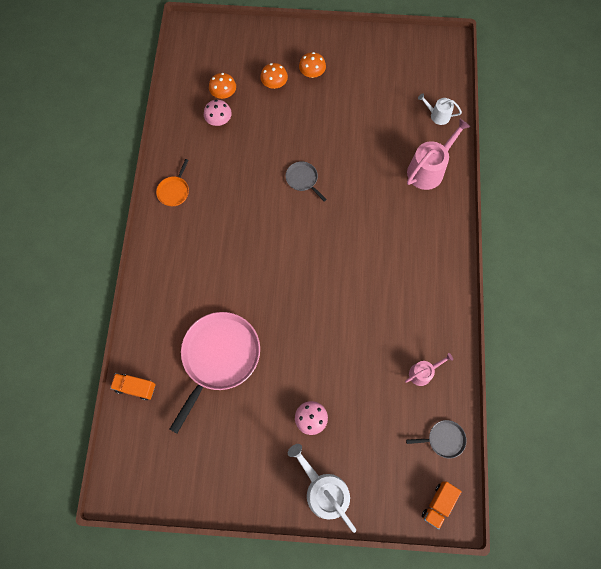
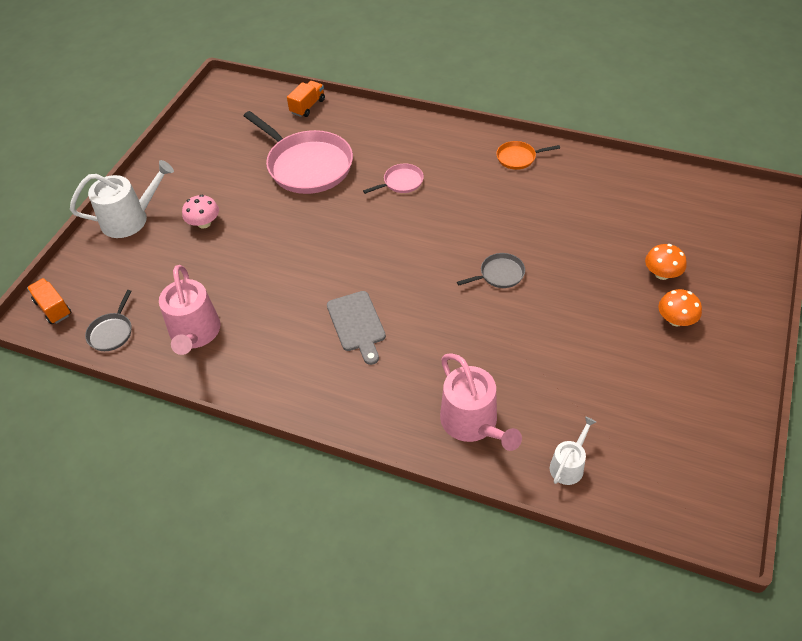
camera: 110 degrees right, 20 degrees down
orange pan [156,159,189,206] -> orange pan turned 45 degrees counterclockwise [496,141,560,170]
pink mushroom [204,100,232,126] -> none
orange mushroom [209,73,236,99] -> none
pink watering can [405,353,453,386] -> pink watering can [159,265,221,355], size x1.77
none -> grey cutting board [327,291,386,365]
none -> pink pan [363,164,424,194]

